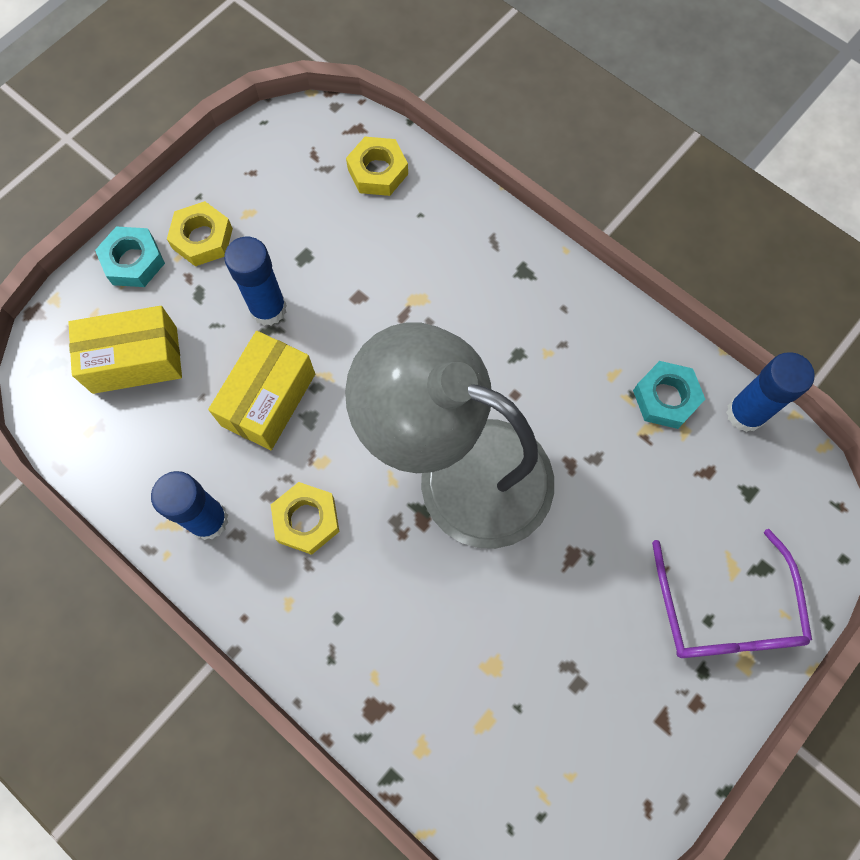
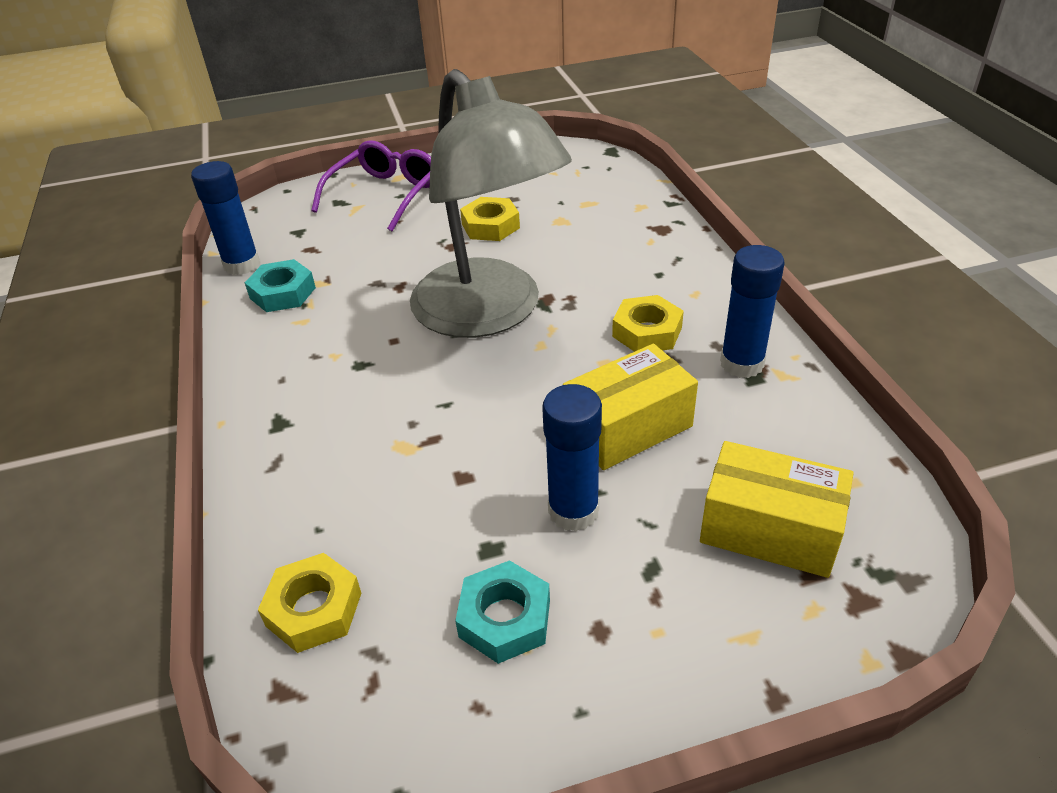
camera: 145 degrees left, 30 degrees down
turquoise nut [95,226,165,287] -> turquoise nut moved to [455,560,550,664]
yellow nut [167,201,233,266] -> yellow nut moved to [460,197,520,241]

